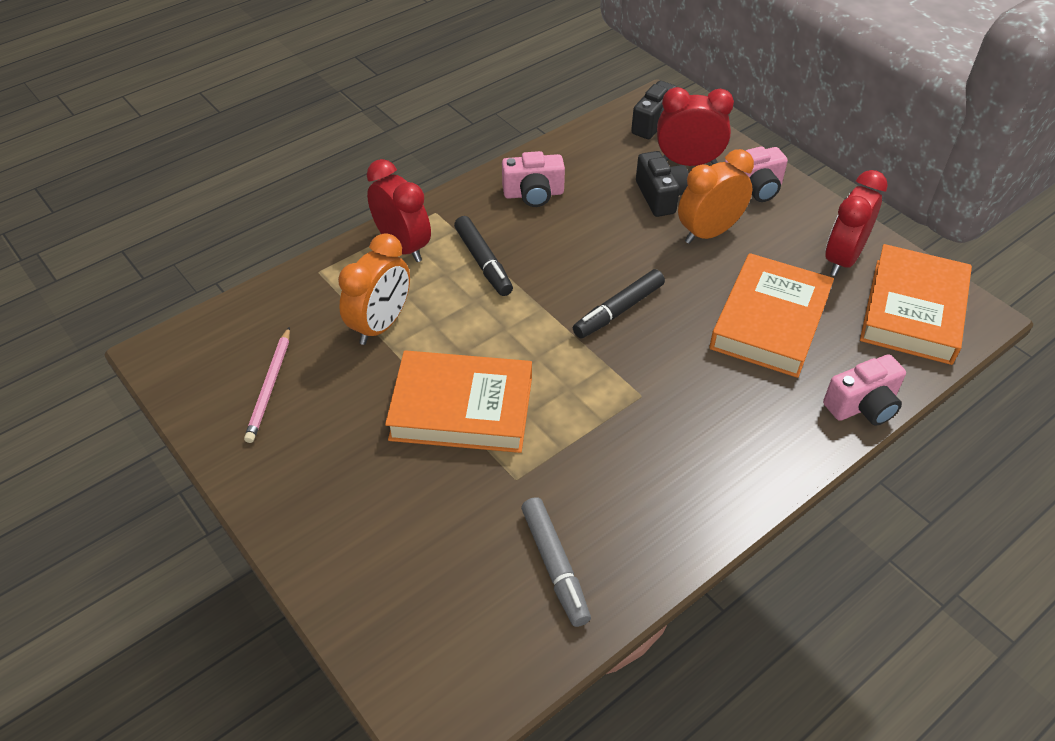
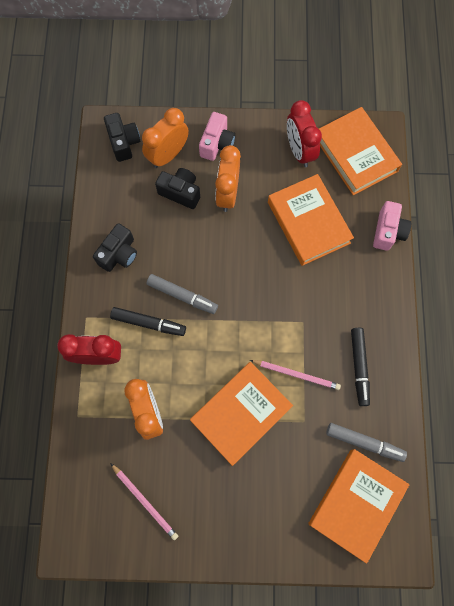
camera: 50 degrees left, 25 degrees up
pink camera [502,151,565,207] -> black camera [93,223,137,272]
black marker [573,269,665,339] -> black marker moved to [351,328,370,406]
red clock [657,87,734,166] -> orange clock [142,108,189,168]
none -> grey marker [147,274,218,314]
none -> pink pencil [250,360,341,390]
none -> orange book [308,449,410,564]

